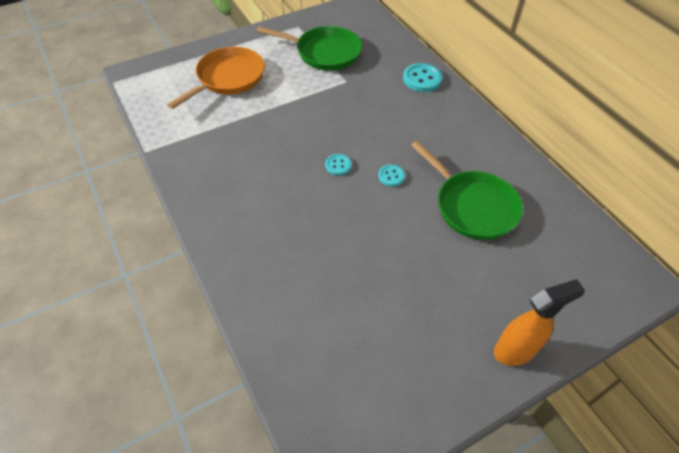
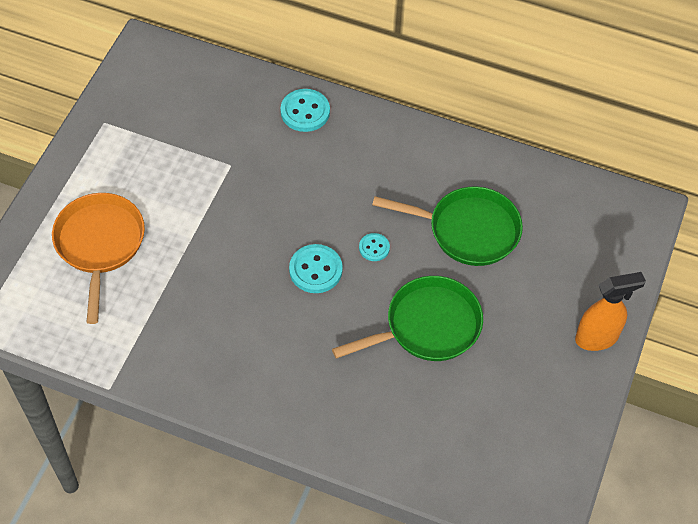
camera: 40 degrees left, 5 degrees up
green pan [257,26,362,71] -> green pan moved to [332,276,483,361]
turquoise button [325,154,352,175] -> turquoise button [289,244,343,293], size x1.71
orange spray bottle [494,279,585,366] -> orange spray bottle turned 45 degrees clockwise [575,272,646,351]

